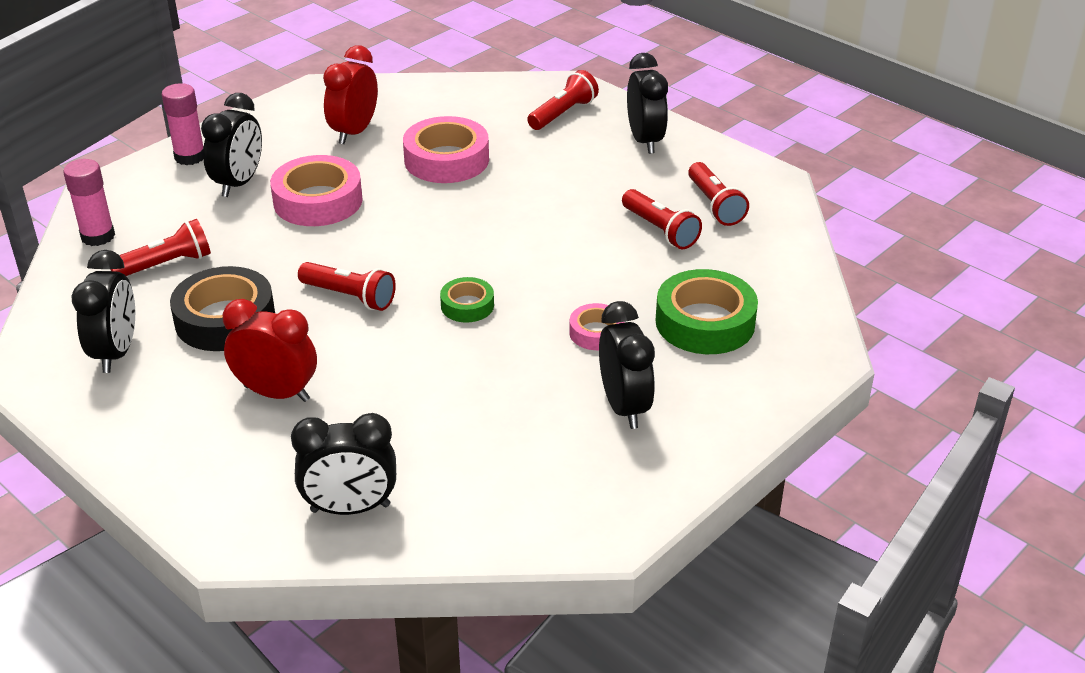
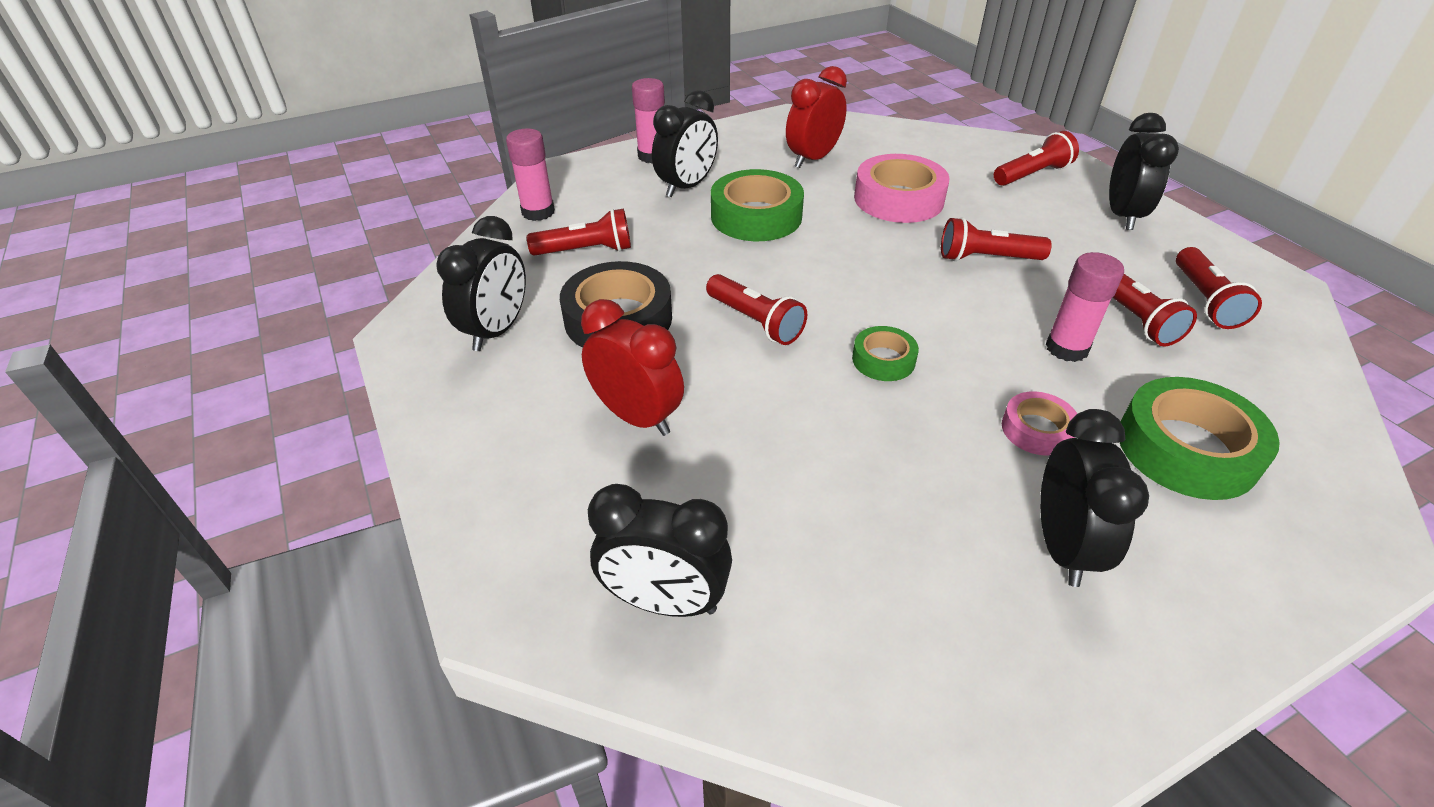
camera: 20 degrees right, 5 degrees up
pink tape [270,155,363,226] -> green tape [711,169,804,241]
none -> red flashlight [941,217,1052,261]
none -> pink glue stick [1046,252,1124,362]

